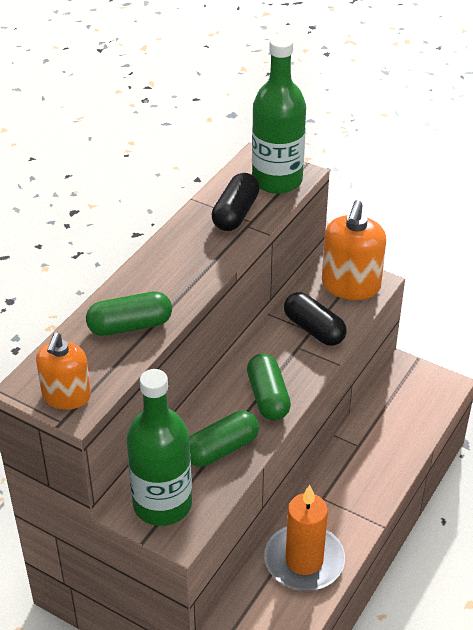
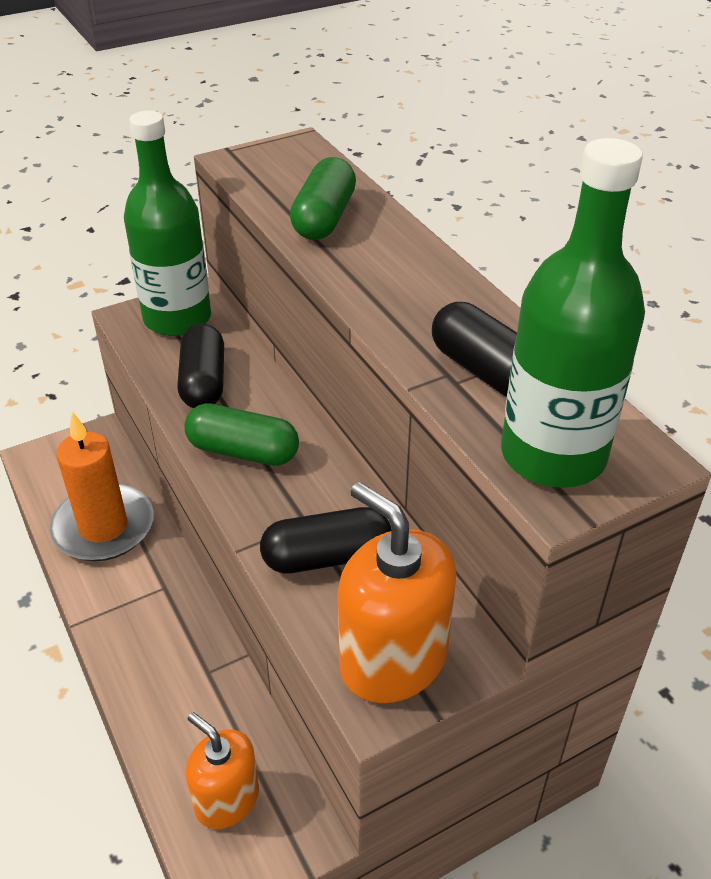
camera: 120 degrees right, 0 degrees up
orange soap dispenser [36,333,91,410] -> orange soap dispenser moved to [186,712,259,829]
green capsule [189,411,259,466] -> black capsule [177,324,224,408]

